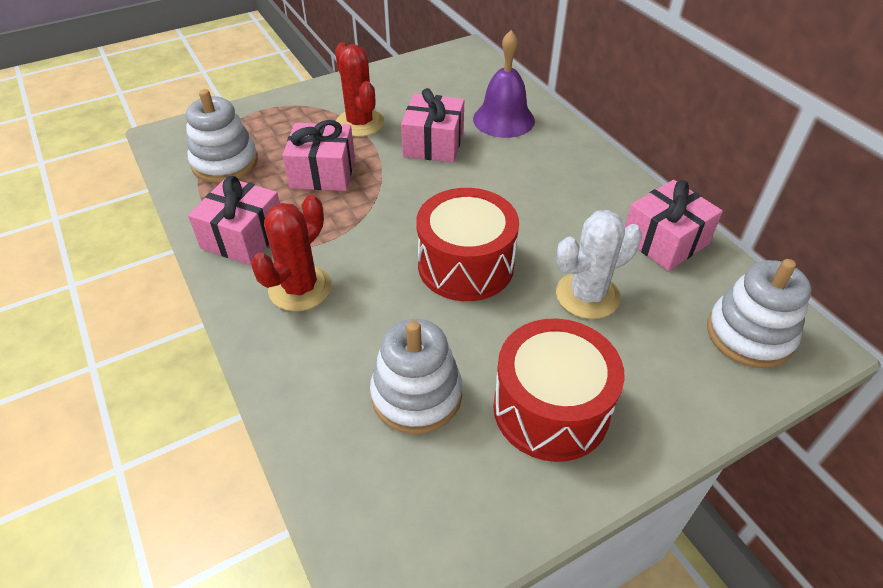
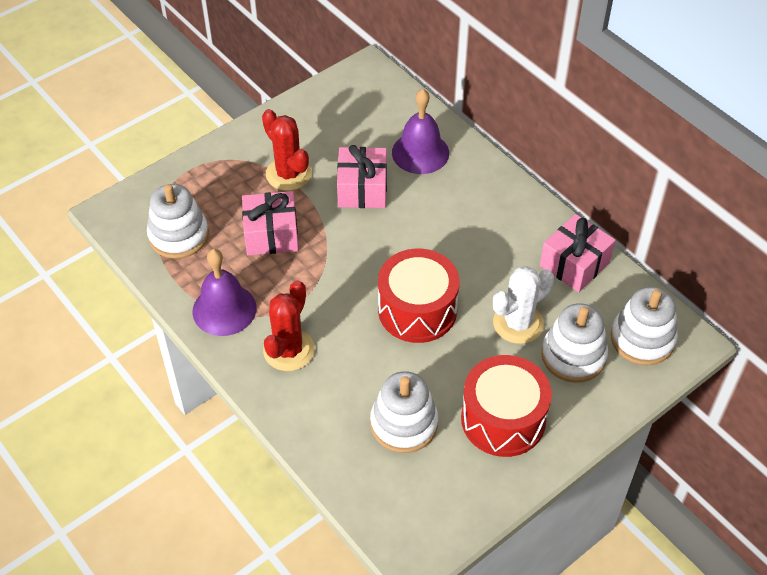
camera: 10 degrees left, 5 degrees up
pink gift [188,176,280,265] -> purple bell [193,249,256,336]
none -> white stacking toy [541,303,608,383]

